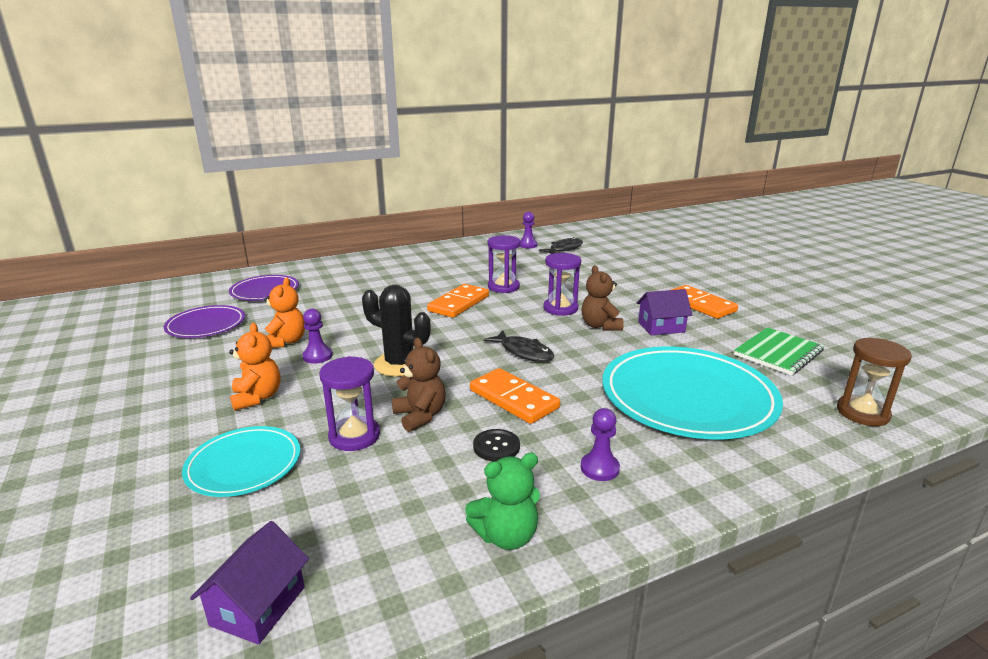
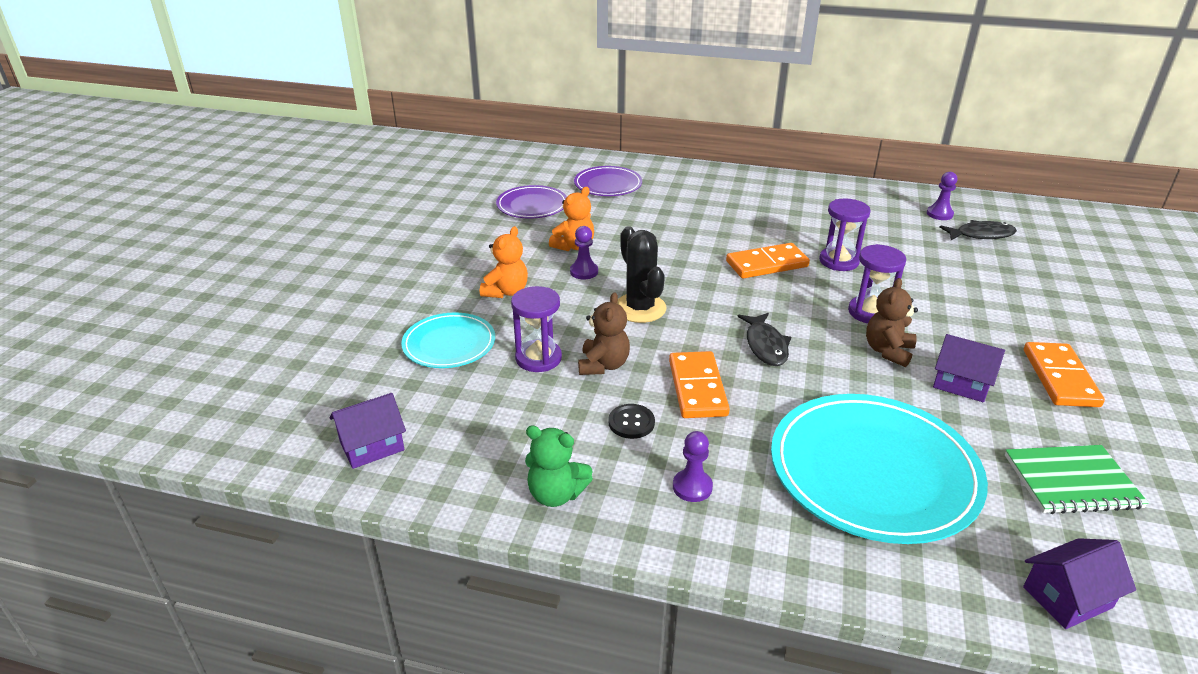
camera: 40 degrees right, 10 degrees up
brown hourglass [837,338,912,426] -> purple house [1023,538,1136,629]

